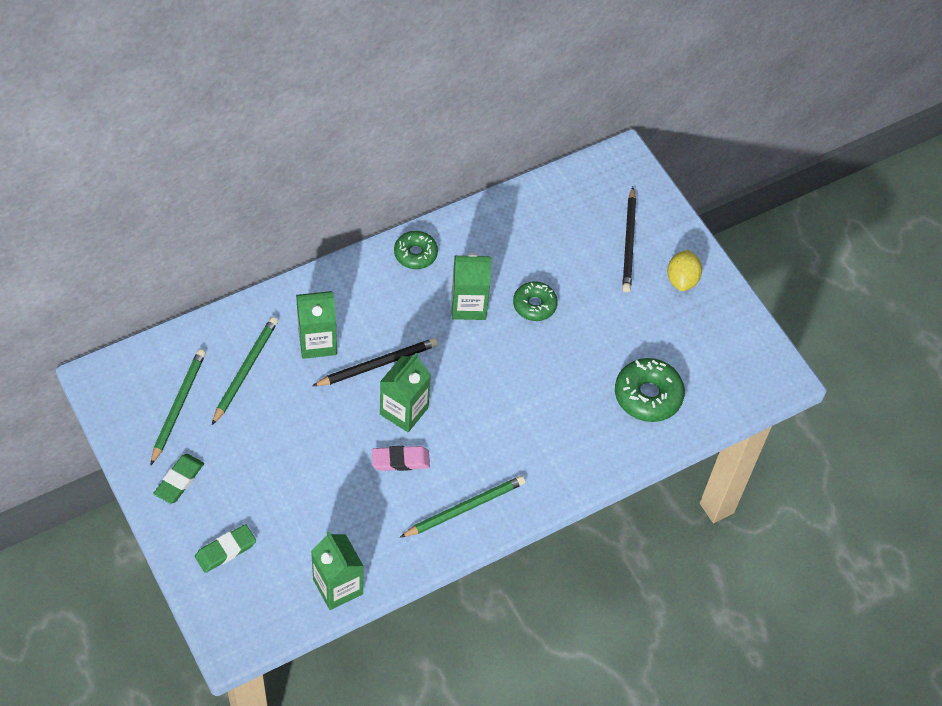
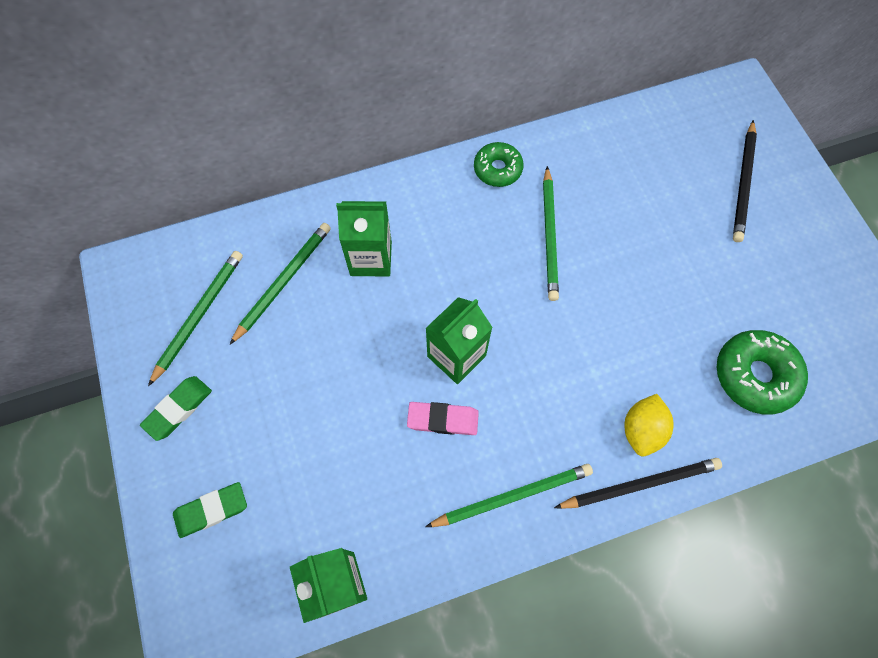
camera: 15 degrees right, 10 degrees up
black pencil [312,338,438,386] -> black pencil moved to [554,458,722,509]
green carton [452,253,491,320] -> green pencil [543,166,559,301]
green donut [513,281,558,321] -> none
yellow lemon [667,250,702,291] -> yellow lemon moved to [624,394,674,456]

